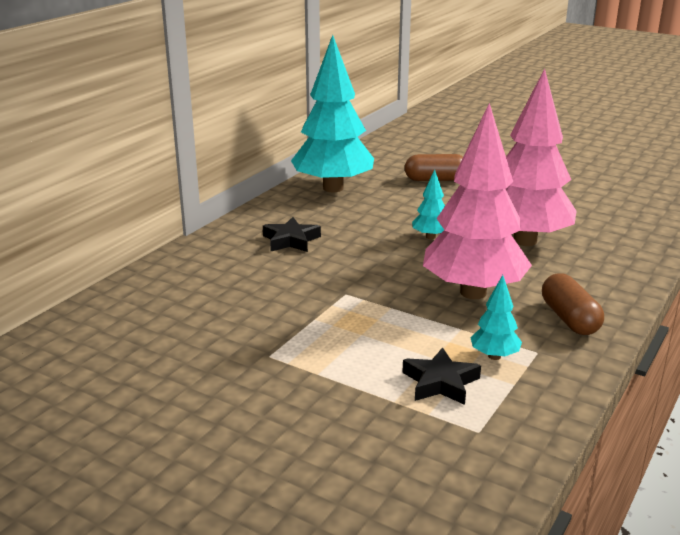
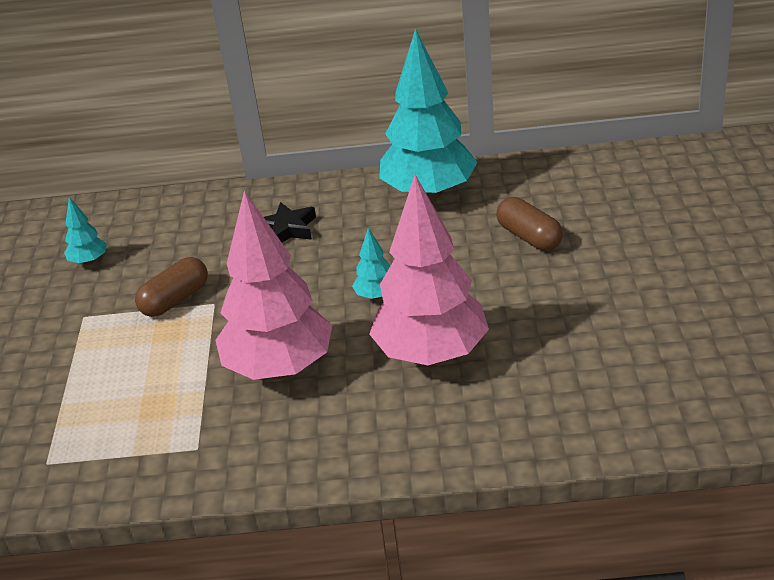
camera: 60 degrees right, 10 degrees up
black star [402,347,481,405] -> none
turquoise tree [470,275,522,360] -> turquoise tree moved to [64,197,107,265]
brown capsule [542,273,604,335] -> brown capsule moved to [135,257,208,317]

